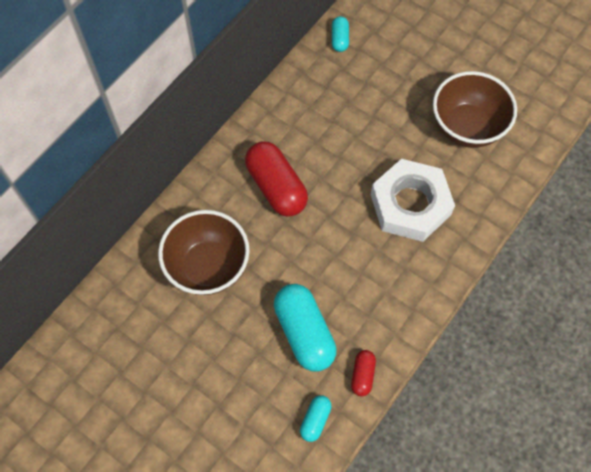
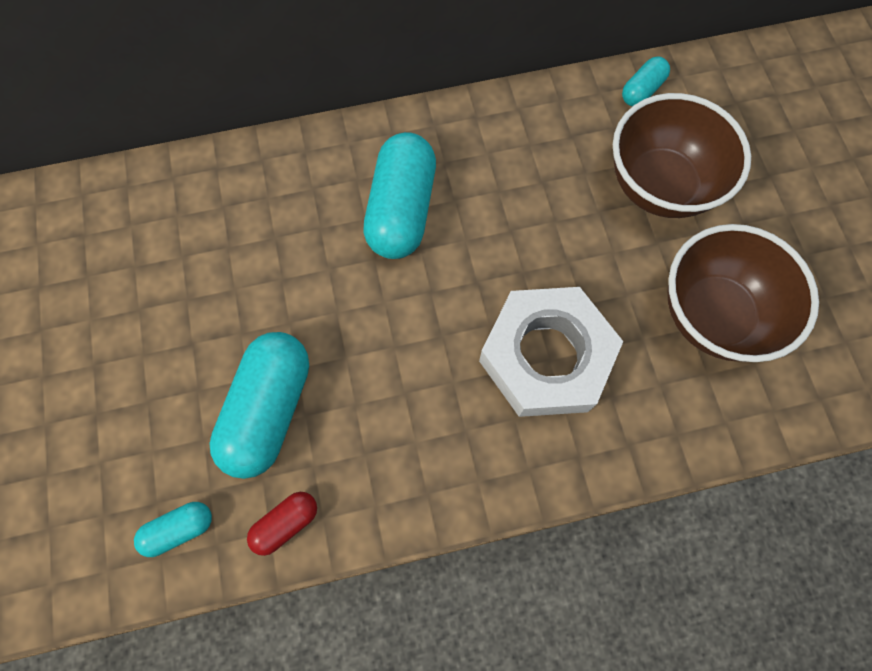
camera: 40 degrees right, 5 degrees up
brown bowl [158,210,249,295] -> brown bowl moved to [613,93,751,218]
red capsule [245,141,308,217] -> turquoise capsule [363,132,436,259]

